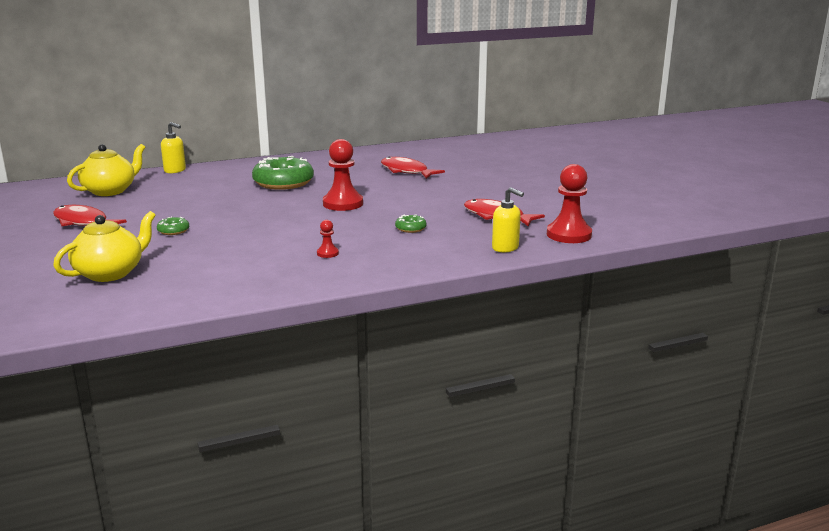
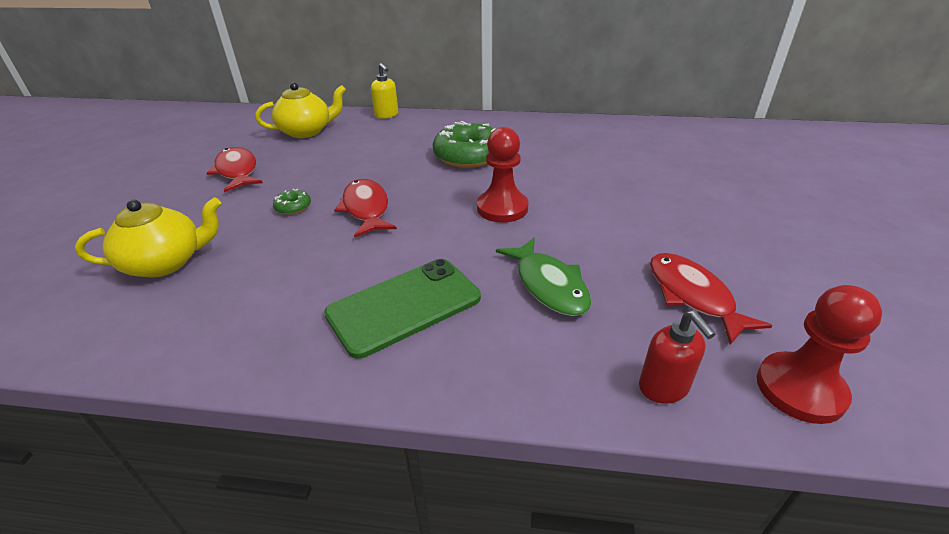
camera: 30 degrees right, 15 degrees up
red pawn [317,220,339,258] -> green phone [324,259,481,359]
red fish [381,157,445,179] -> red fish moved to [334,179,397,238]
green donut [395,214,427,233] -> green fish [496,238,592,316]
yellow soap dispenser [492,187,524,252] -> red soap dispenser [639,310,716,404]

